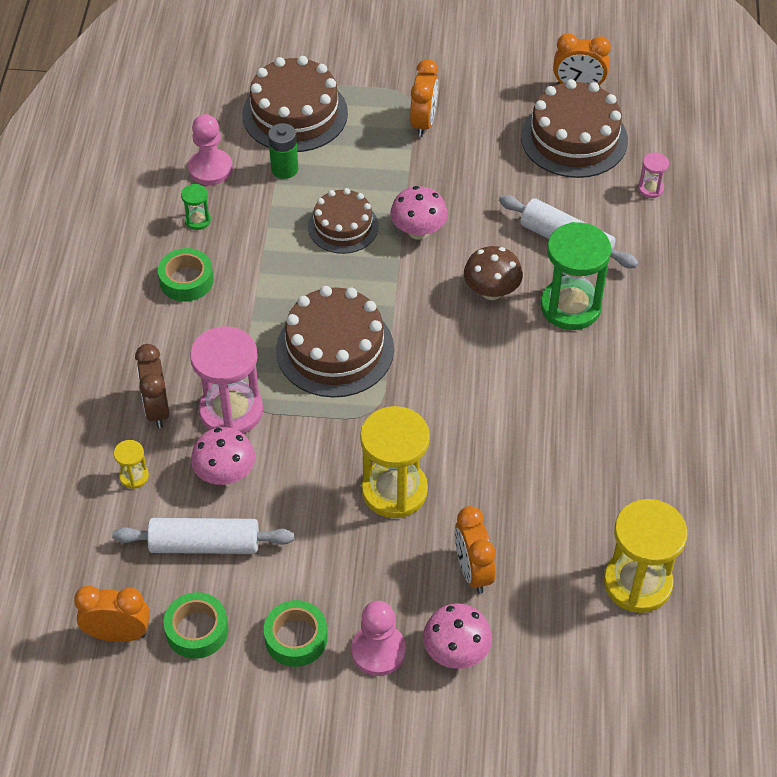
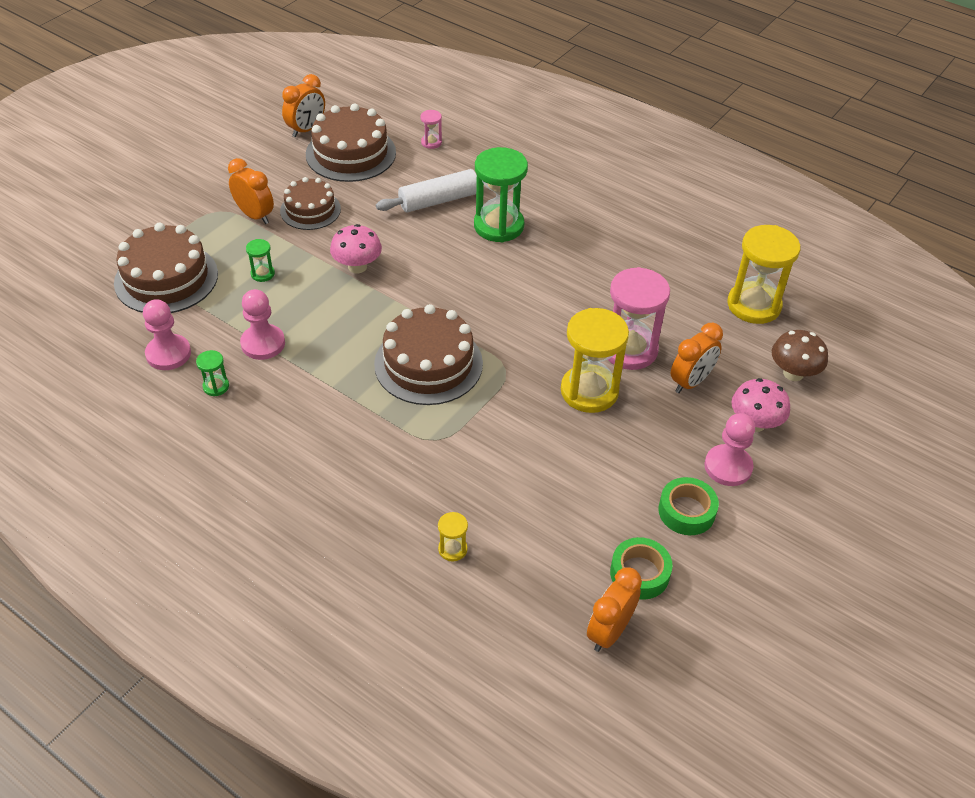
camera: 60 degrees left, 5 degrees down
white rolling pin [112,518,294,554] -> none
brown clock [135,344,169,428] -> none
green tape [158,248,214,302] -> none
pink hourglass [190,326,263,434] -> pink hourglass moved to [608,267,670,370]
pink mushroom [191,427,255,485] -> none
green battery [268,123,298,179] -> none
brown cake [308,188,379,254] -> brown cake moved to [280,177,341,230]
orange clock [455,506,496,594] -> orange clock turned 60 degrees counterclockwise [671,323,723,393]
brown mushroom [464,246,523,300] -> brown mushroom moved to [772,330,828,381]
none -> pink pawn [240,289,285,360]
none -> green hourglass [246,239,275,282]

